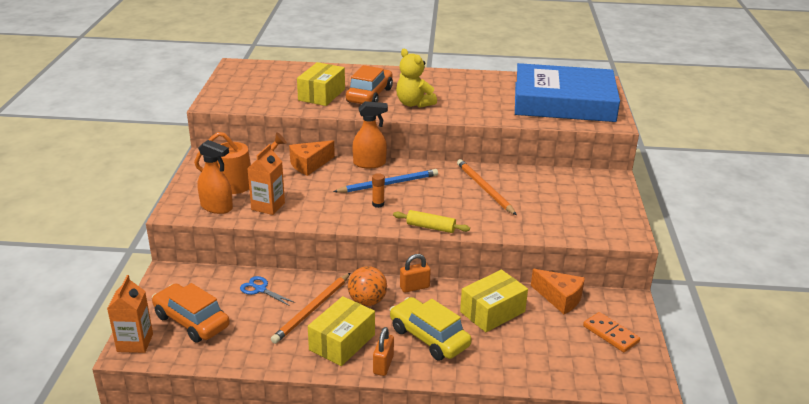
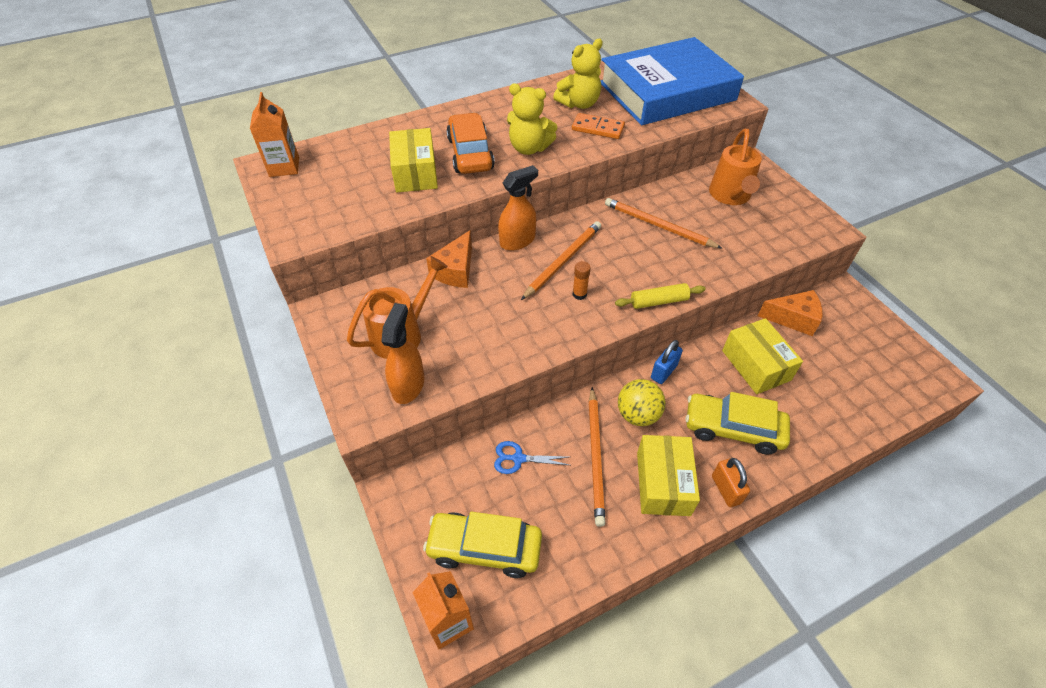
camera: 30 degrees left, 20 degrees up
orange car [152,283,230,343] -> yellow car [423,512,542,578]
orange spray bottle [197,140,233,214] -> orange spray bottle turned 75 degrees counterclockwise [381,303,425,404]
orange carton [247,144,285,215] -> orange carton moved to [250,92,299,177]
blue pencil [333,169,438,193] -> orange pencil [521,221,601,300]
orange ball [348,266,387,306] -> yellow ball [618,379,666,426]
orange padlock [400,254,431,293] -> blue padlock [651,340,683,384]
yellow box [460,270,528,332] -> yellow box turned 45 degrees counterclockwise [722,318,803,394]
orange domino [583,312,640,352] -> orange domino moved to [572,113,625,139]
none -> yellow teddy bear [553,39,603,109]
none -> orange watering can [709,129,762,205]

